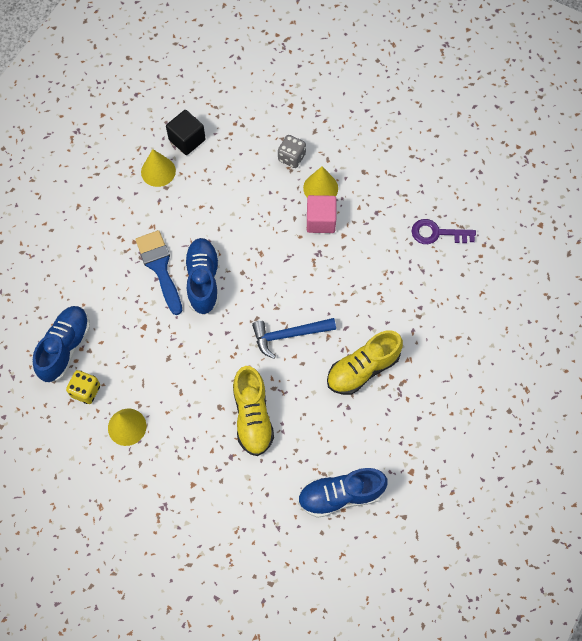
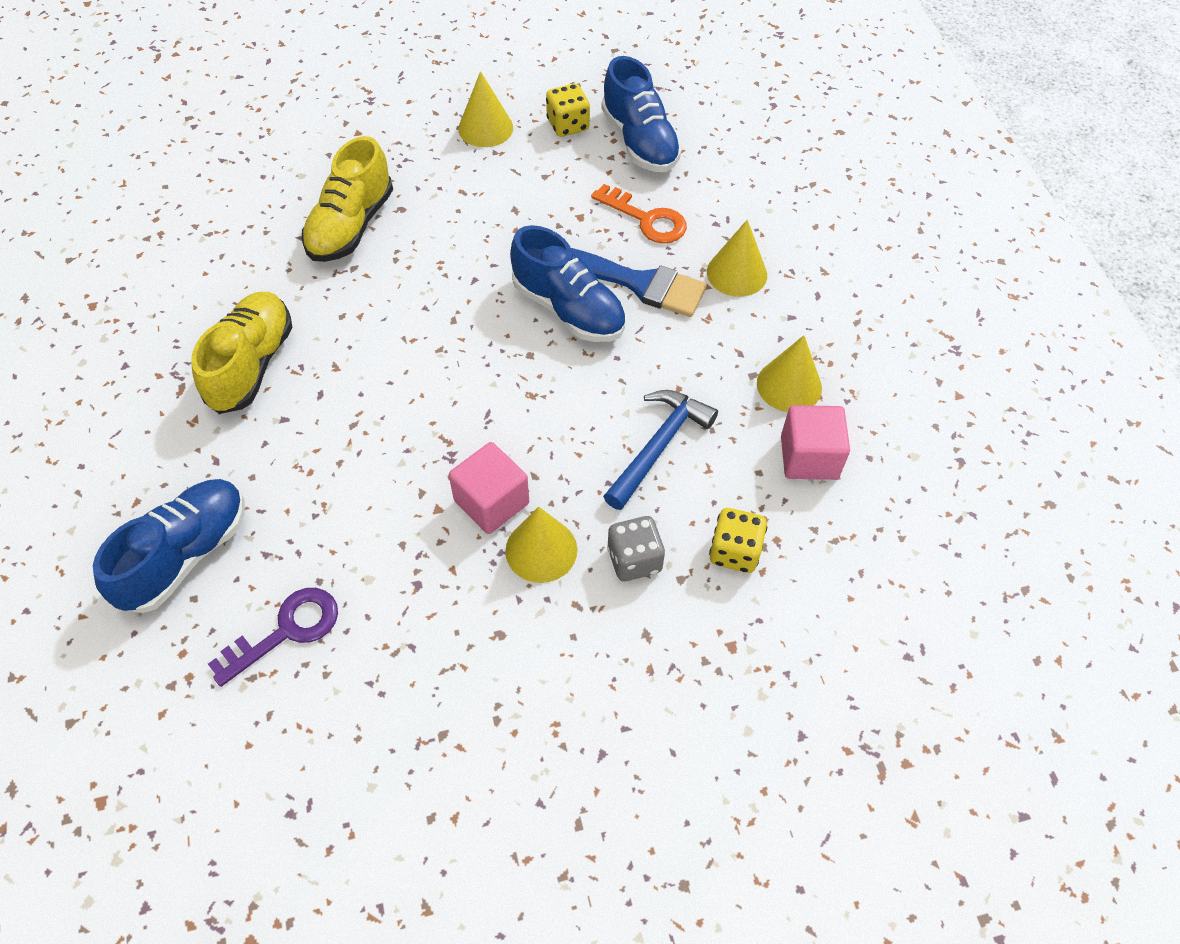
camera: 135 degrees right, 10 degrees down
black cube [166,110,206,155] -> pink cube [781,405,850,480]
yellow shoe [233,366,274,456] -> yellow shoe turned 105 degrees counterclockwise [301,136,393,262]
blue hammer [252,318,336,359] -> blue hammer moved to [603,390,718,510]
blue shoe [298,468,388,518] -> blue shoe moved to [93,479,245,613]
none -> orange key [591,184,687,244]
none -> yellow cone [707,220,767,297]
none -> yellow dice [709,508,767,573]

